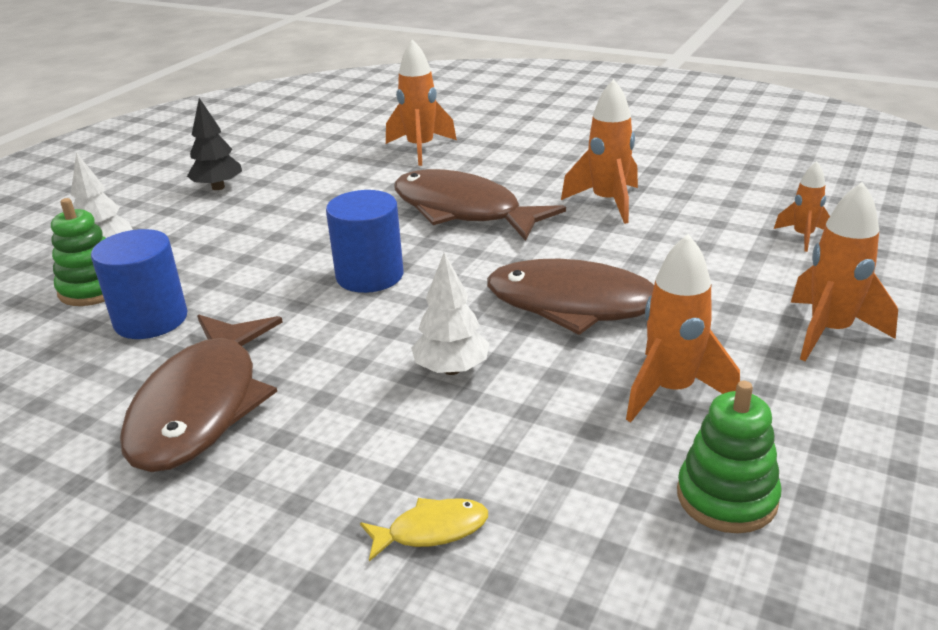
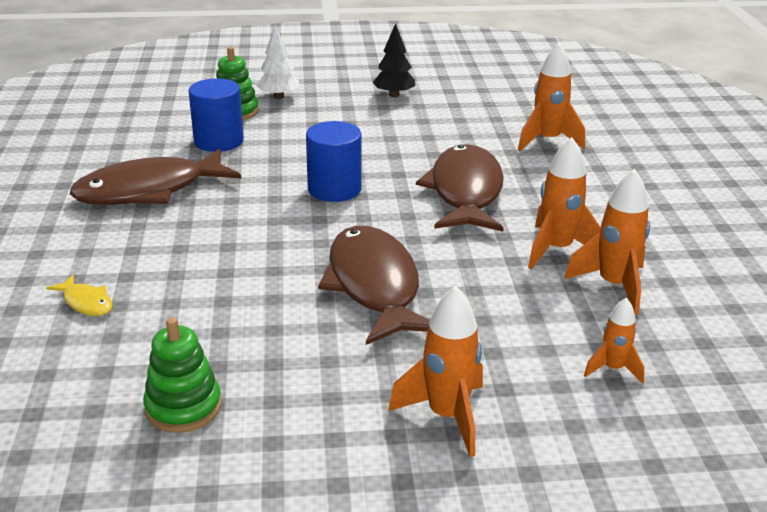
camera: 55 degrees right, 0 degrees up
white tree [411,252,489,375] -> none
orange rocket [626,234,740,422] -> orange rocket moved to [564,169,650,315]

